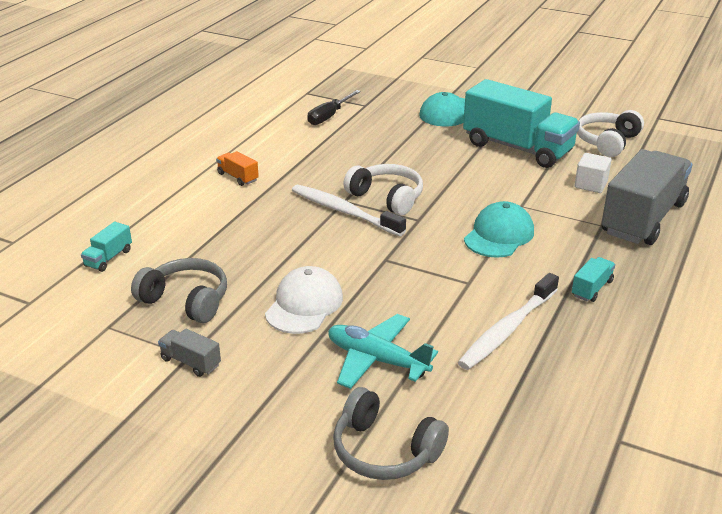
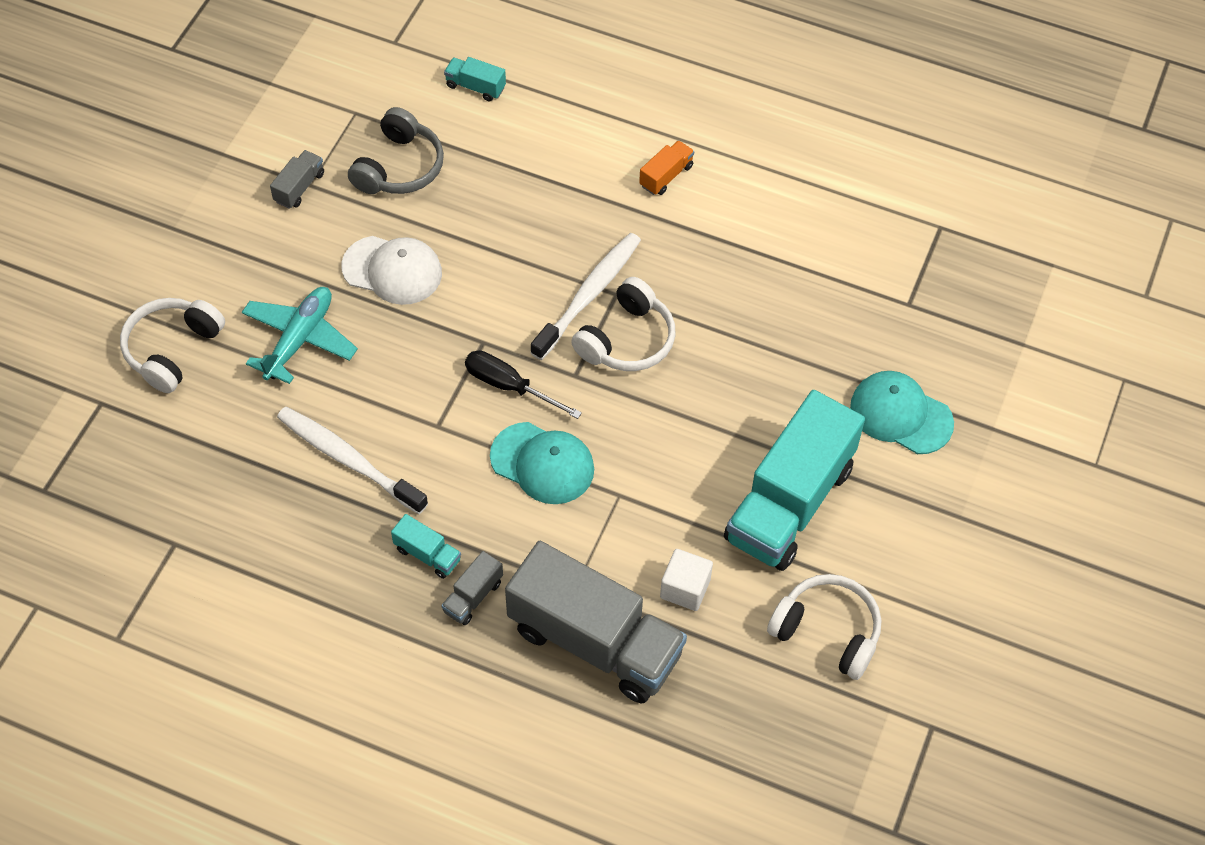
camera: 85 degrees right, 25 degrees up
black screwdriver [307,90,361,125] -> black screwdriver moved to [465,350,582,419]
grey headphones [333,387,449,480] -> white headphones [120,298,225,393]
none -> grey truck [441,551,503,625]

